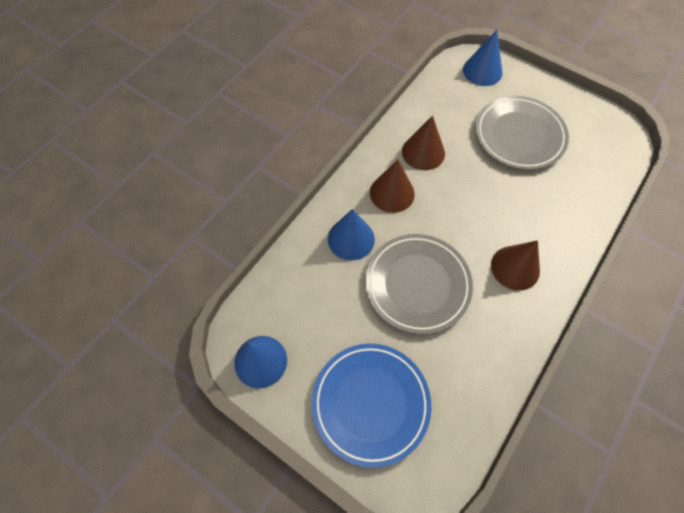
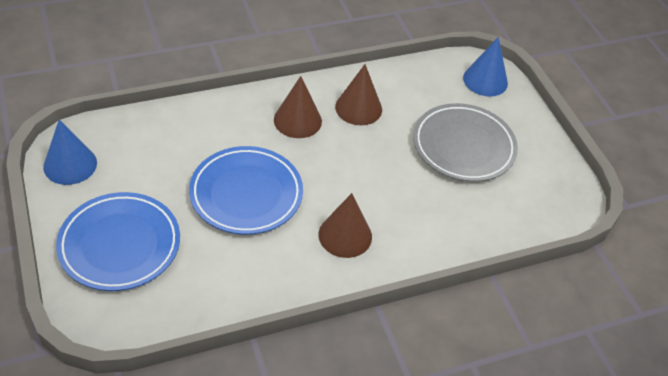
camera: 30 degrees right, 15 degrees down
blue cone [328,209,375,261] -> none
grey plate [365,234,473,334] -> blue plate [189,146,303,235]

